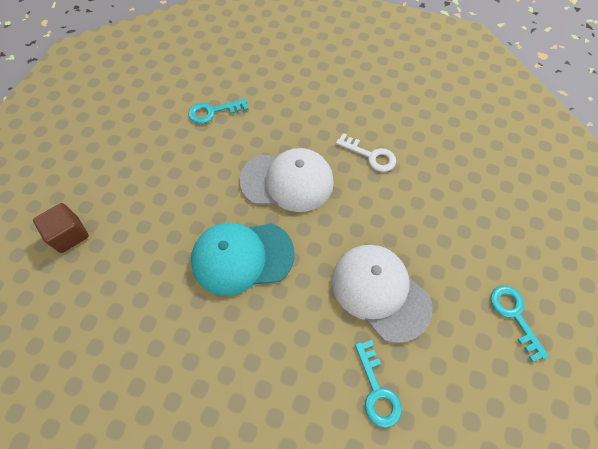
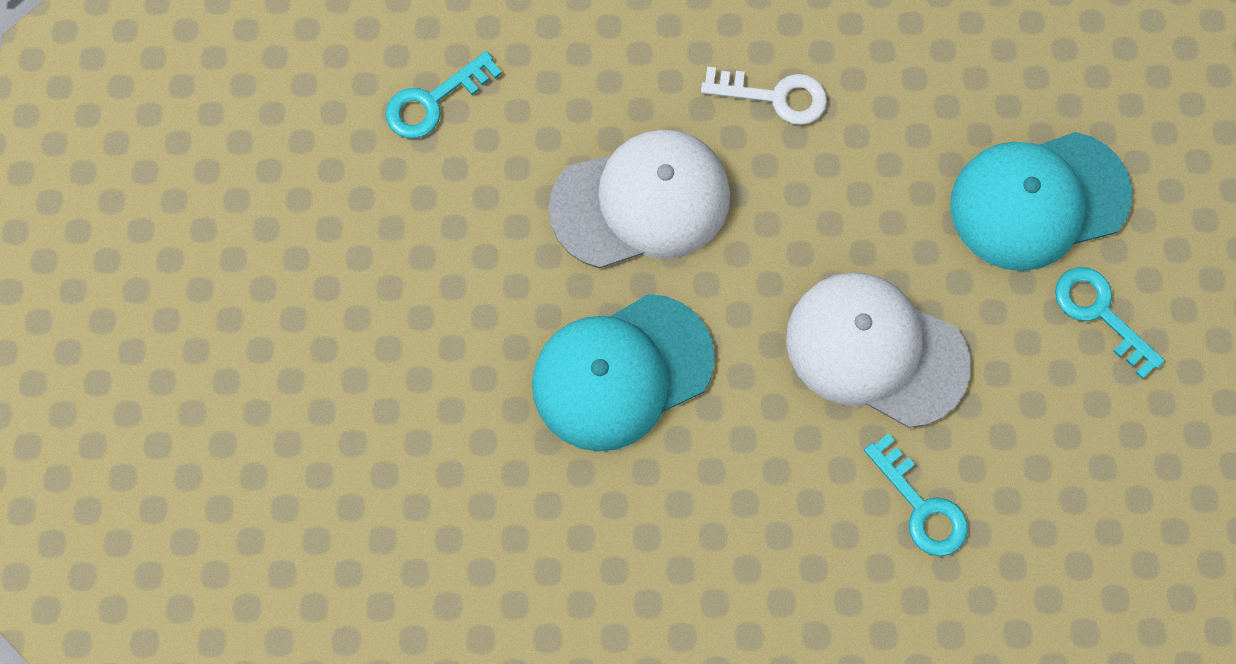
camera: 20 degrees left, 10 degrees up
brown cube [33,203,89,253] -> none
none -> turquoise cap [950,132,1132,271]

